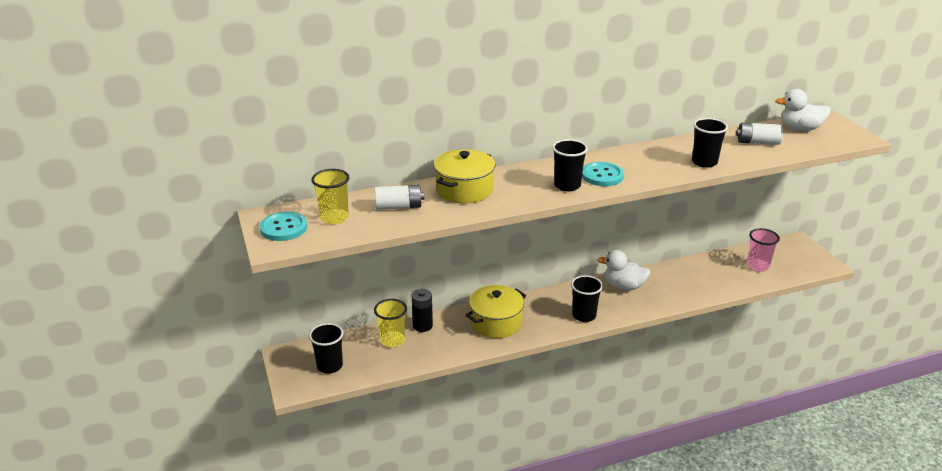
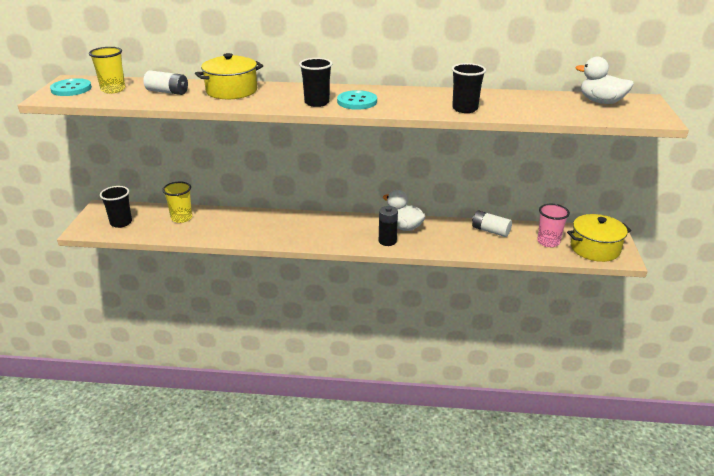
camera: 25 degrees right, 0 degrees up
black battery [412,289,433,332] -> black battery moved to [379,206,398,246]
yellow pot [466,285,526,338] -> yellow pot moved to [567,214,631,262]
black cup [571,275,603,322] -> none
white battery [736,123,783,145] -> white battery moved to [472,211,512,237]

